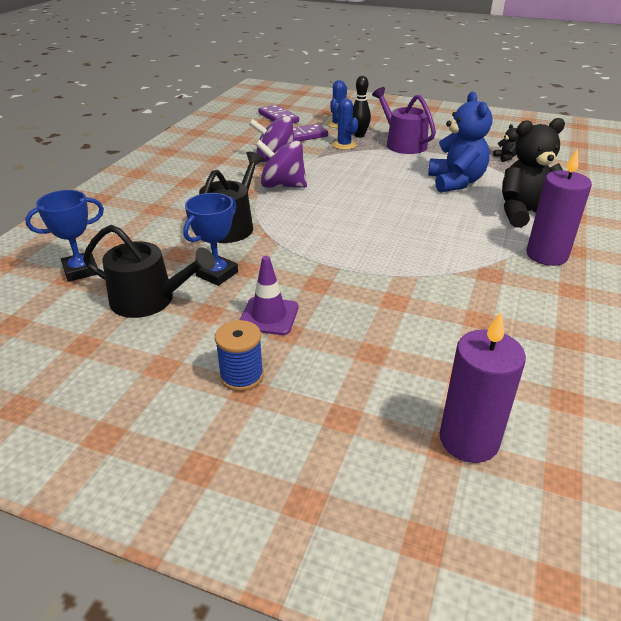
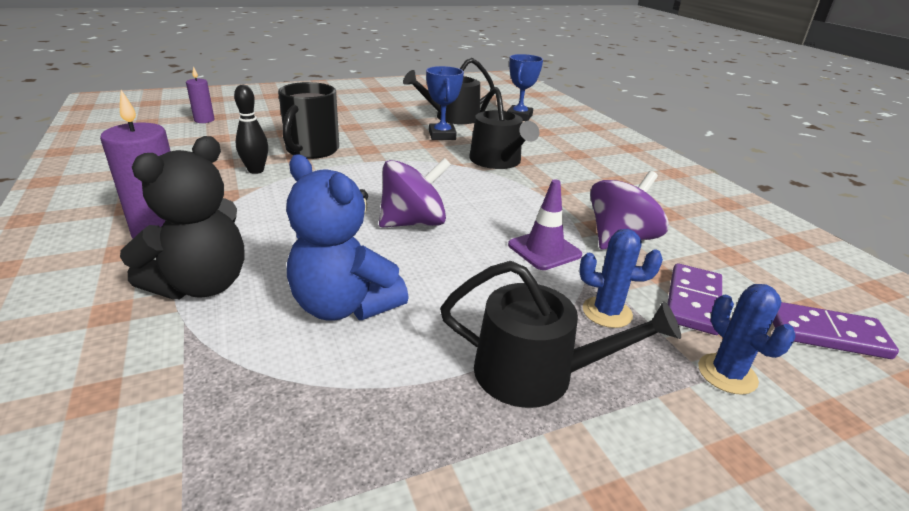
camera: 135 degrees right, 5 degrees down
blue spool [215,320,264,391] -> none
purple traffic cone [240,256,299,335] -> purple traffic cone moved to [508,179,582,270]
purple spinning top [256,140,307,188] -> purple spinning top moved to [379,158,451,227]
black bowling pin [353,75,371,138] -> black bowling pin moved to [234,85,268,174]
purple watering can [372,87,436,154] -> black watering can [440,261,681,408]
purple candle [439,312,526,463] -> purple candle [186,66,214,123], size x0.56
black teddy bear [493,124,519,162] -> none
none -> black mug [278,82,339,159]

